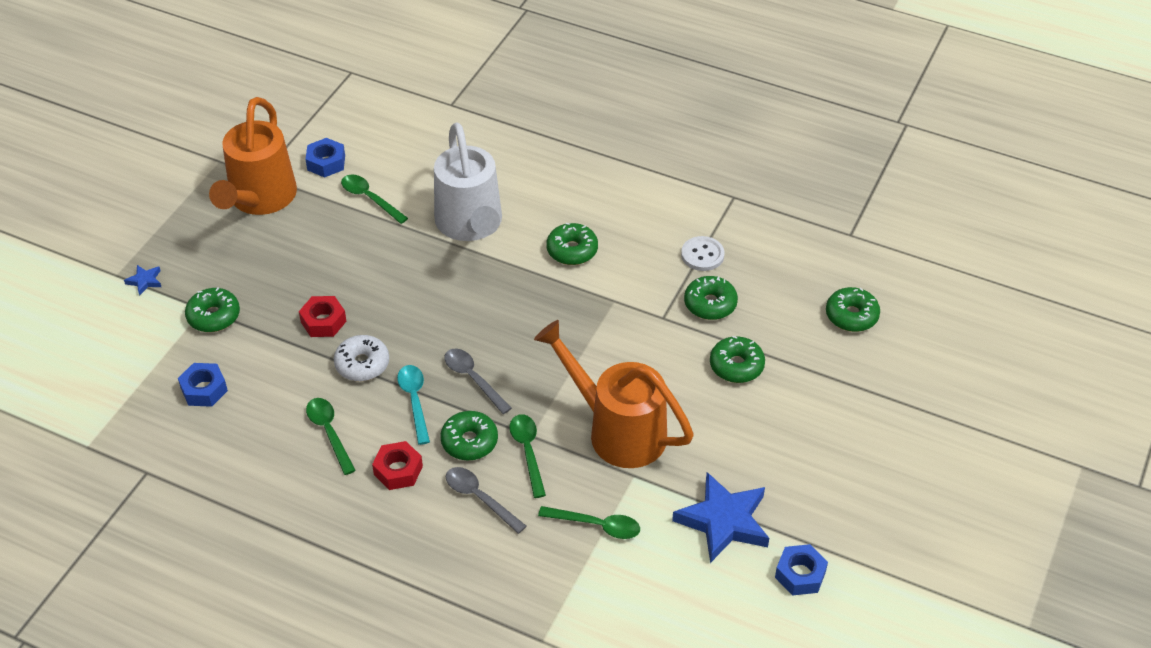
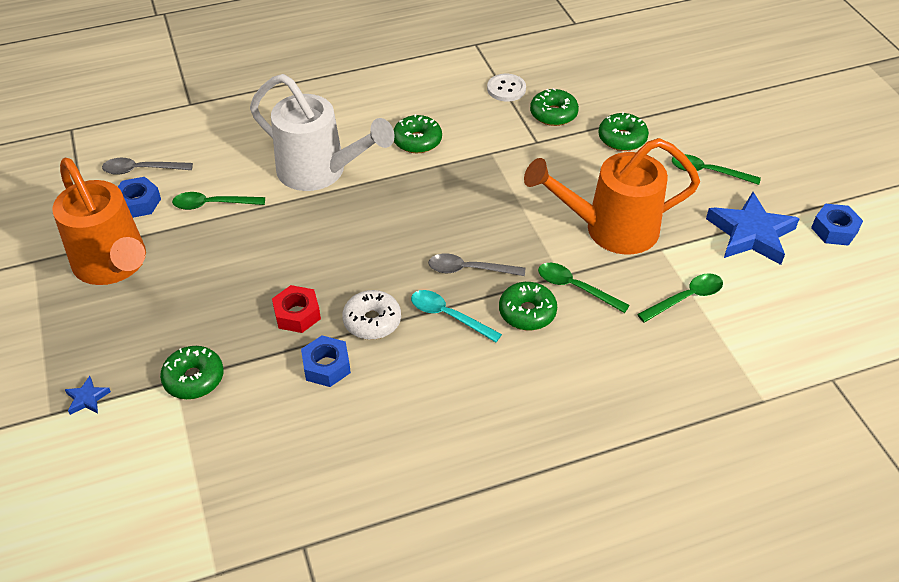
camera: 45 degrees left, 0 degrees up
blue nut [178,363,228,407] -> blue nut moved to [301,335,351,387]
green spoon [306,398,356,475] -> green spoon moved to [672,154,761,185]
red nut [372,441,423,490] -> none
grey spoon [446,467,526,534] -> grey spoon moved to [102,158,193,175]
green donut [826,287,880,332] -> none

